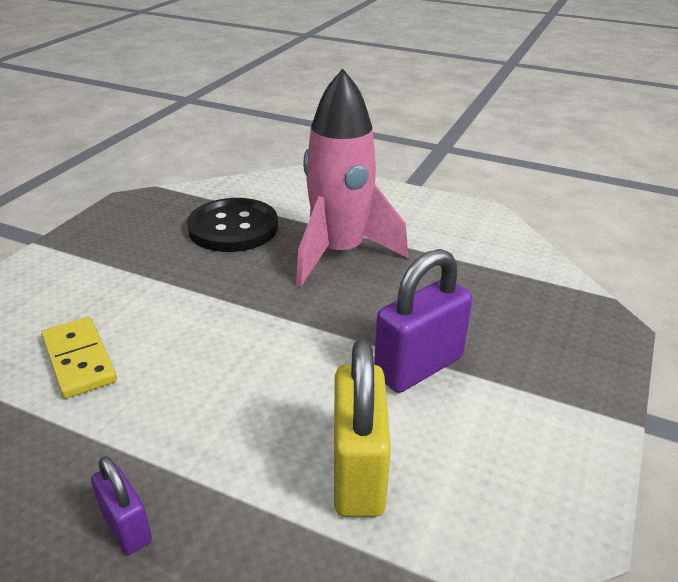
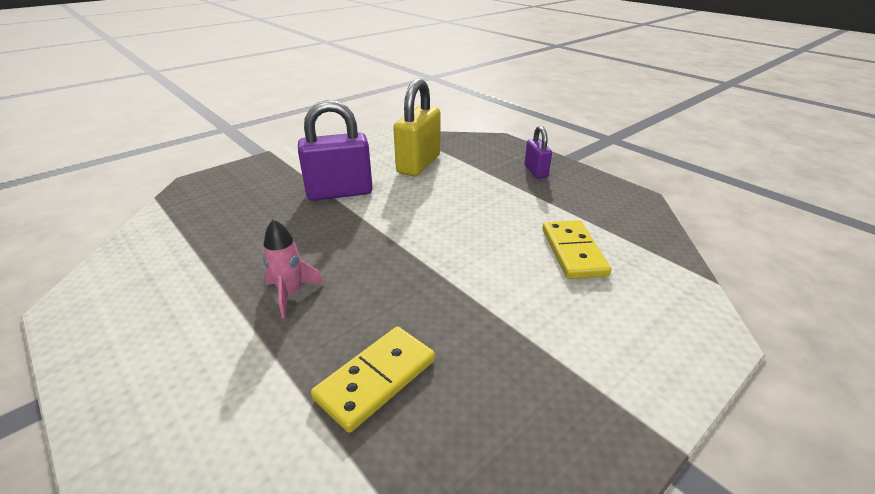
camera: 155 degrees left, 0 degrees up
black button [187,198,278,252] -> yellow domino [311,327,435,433]
pink rocket [296,69,408,287] -> pink rocket [263,219,324,318], size x0.42

